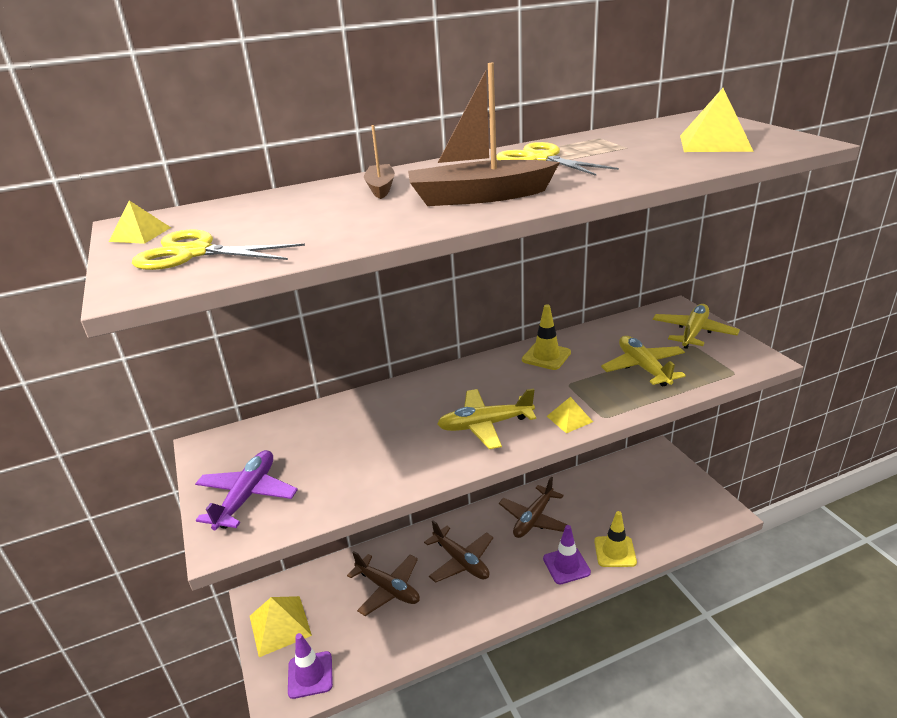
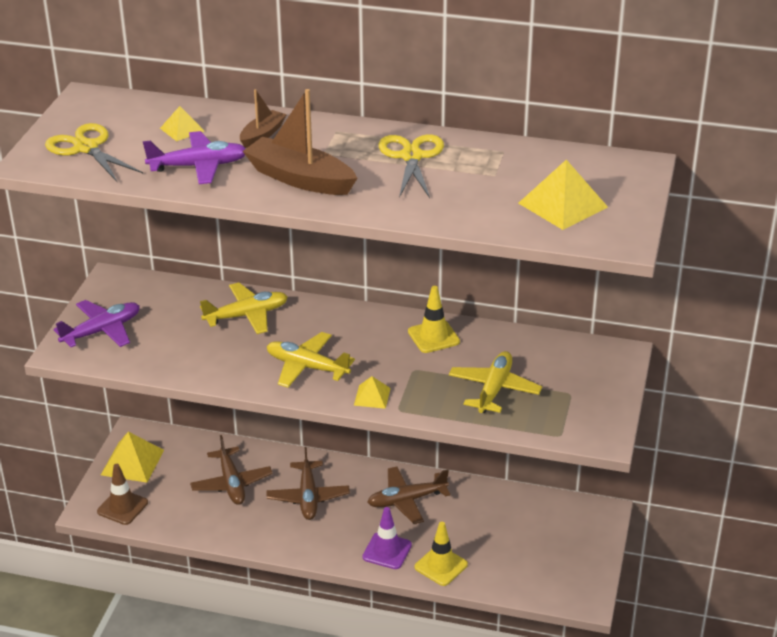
camera: 35 degrees right, 5 degrees up
yellow pyramid [109,201,171,244] -> yellow pyramid moved to [160,106,204,141]
purple traffic cone [288,633,333,699] -> brown traffic cone [97,464,148,525]
yellow plane [653,304,740,349] -> yellow plane moved to [200,283,288,334]
none -> purple plane [143,131,246,184]

